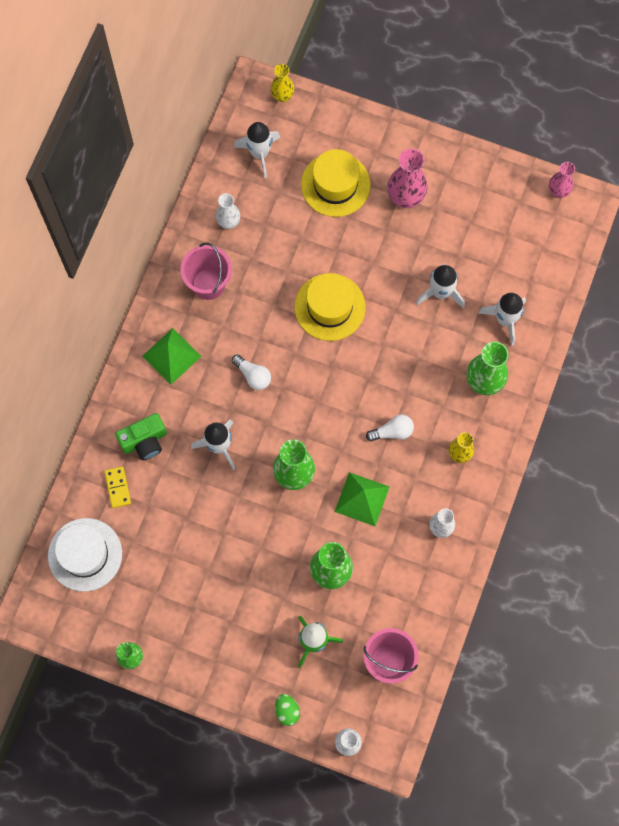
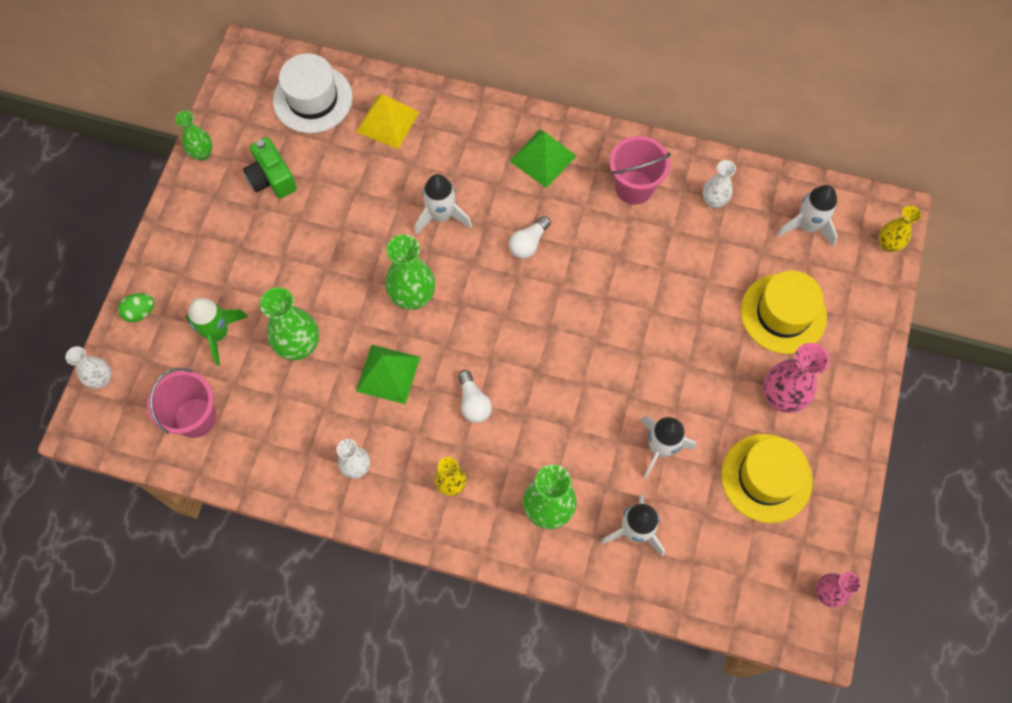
camera: 85 degrees right, 5 degrees down
yellow domino [104,466,131,508] -> yellow pyramid [356,94,419,149]
green camera [115,413,167,460] -> green camera moved to [243,137,297,199]
yellow hat [295,273,366,341] -> yellow hat moved to [721,434,813,523]

